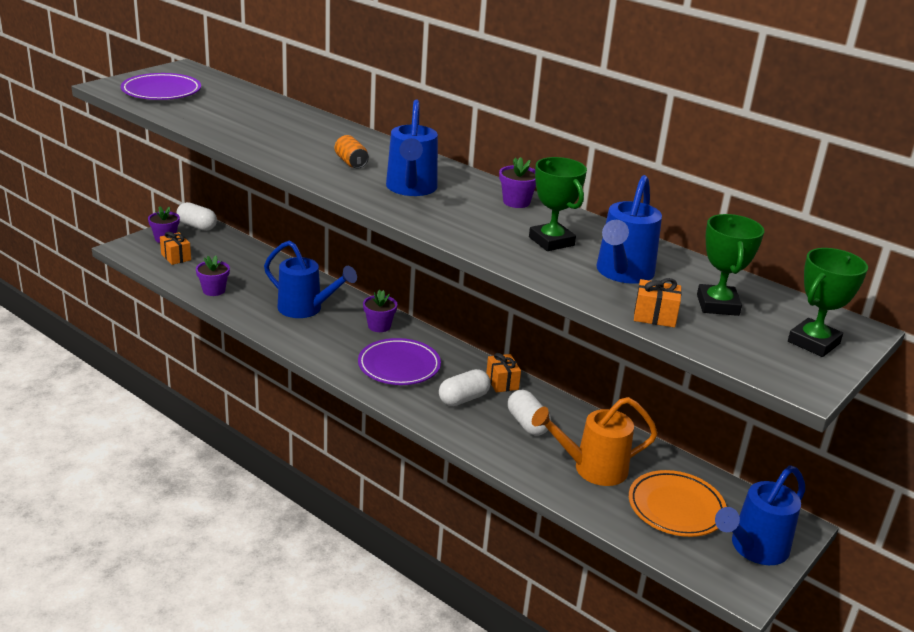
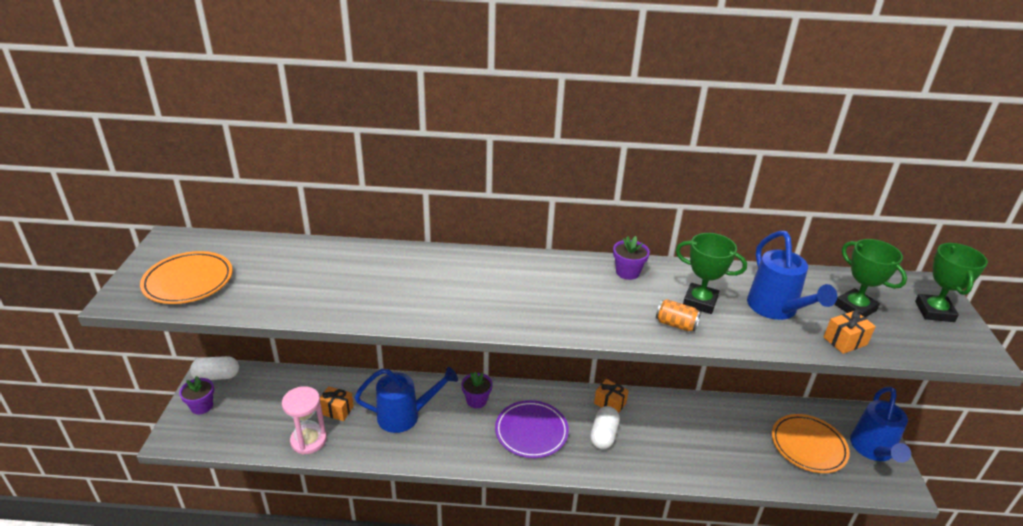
camera: 35 degrees left, 5 degrees up
purple plate [121,73,201,100] -> orange plate [140,251,233,304]
orange gift [160,232,191,265] -> orange gift moved to [320,386,354,421]
purple flower pot [196,255,230,296] -> pink hourglass [282,386,327,454]
orange can [335,135,369,169] -> orange can moved to [656,299,701,331]
blue watering can [386,99,438,196] -> none
white capsule [508,390,551,436] -> none
orange watering can [532,397,658,486] -> none

